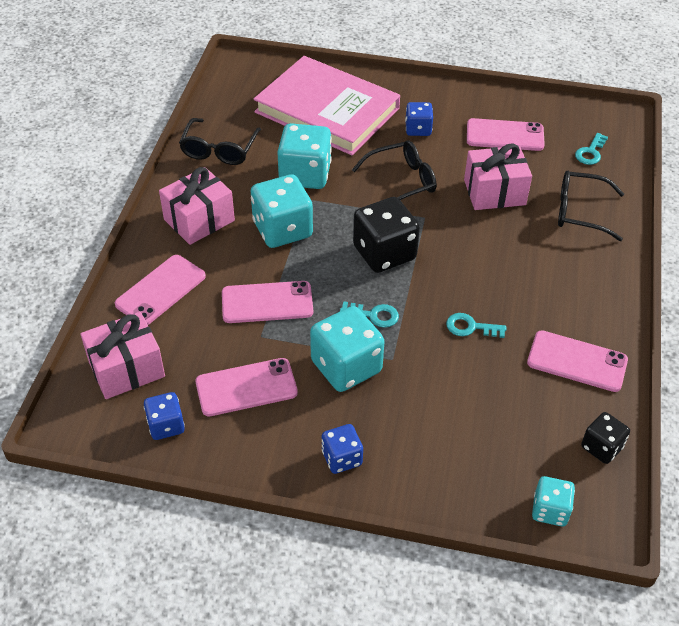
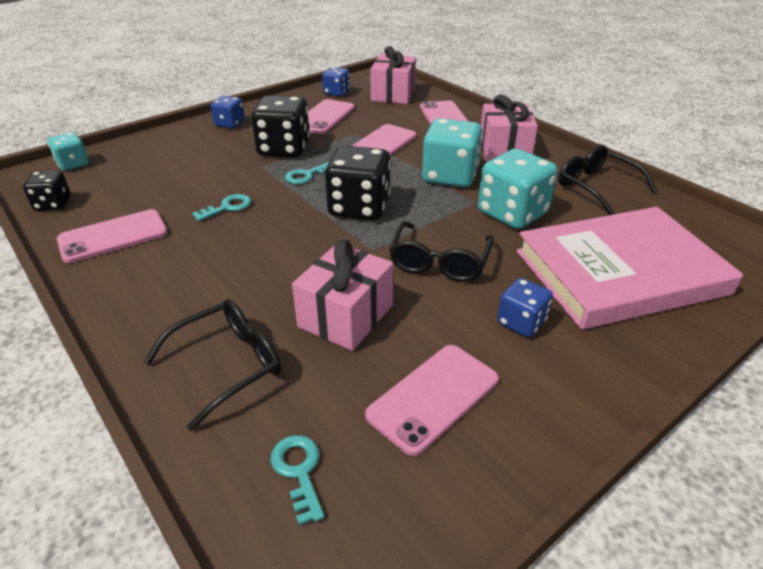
camera: 130 degrees right, 10 degrees down
turquoise dice [310,306,384,392] -> black dice [251,95,310,157]

